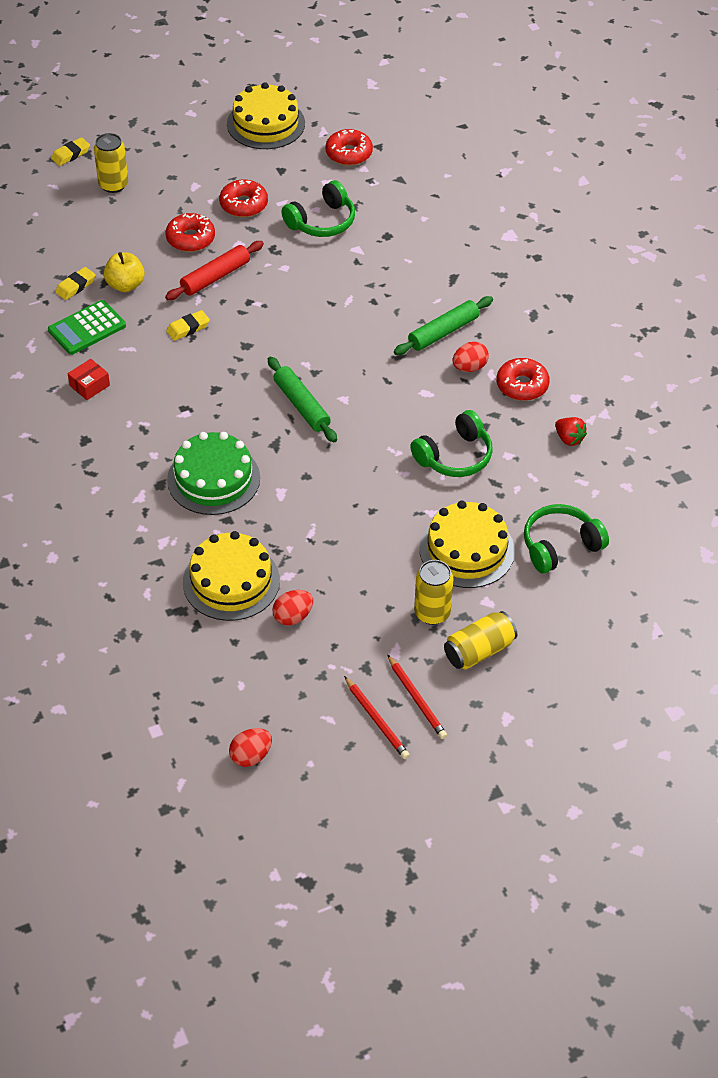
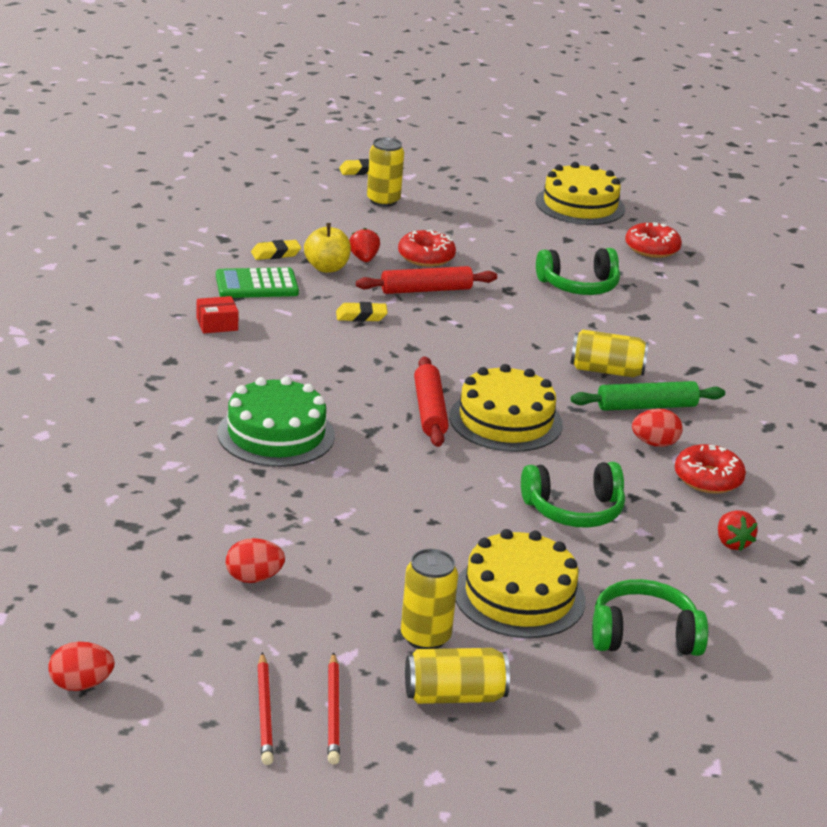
camera: 25 degrees right, 20 degrees down
yellow cake [183,531,280,621] -> yellow cake moved to [449,364,563,452]
red donut [219,179,268,217] -> none
green rolling pin [268,357,337,442] -> red rolling pin [414,356,449,447]
none -> red strawberry [349,228,380,262]
none -> yellow can [570,330,649,377]

